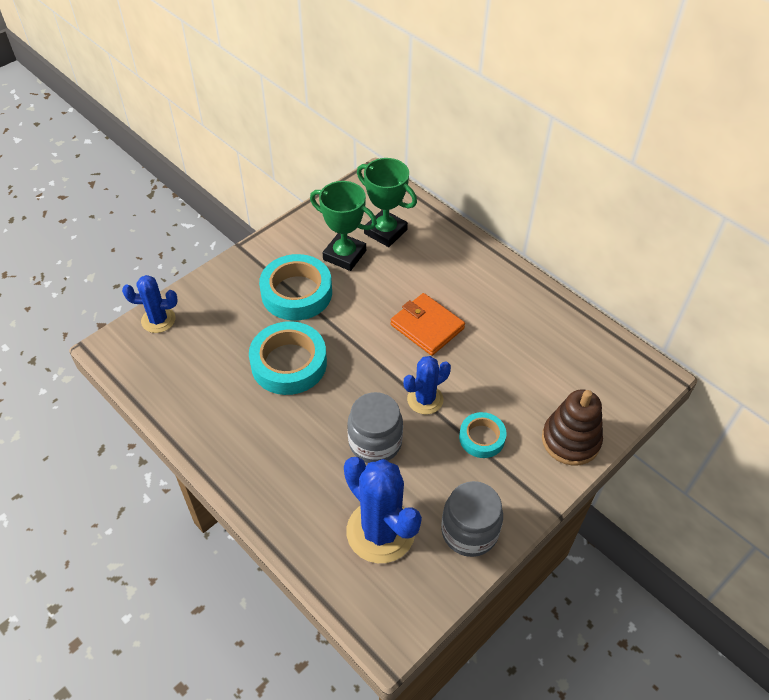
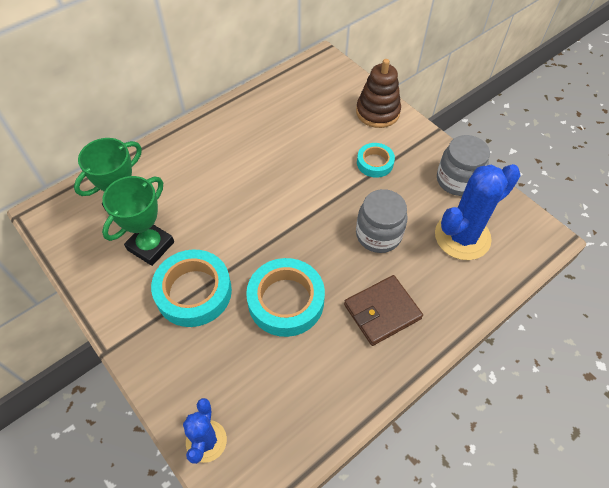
camera: 85 degrees left, 5 degrees up
orange wallet [390,293,465,356] -> none
blue cactus [404,356,451,415] -> none
none -> brown wallet [344,275,423,346]

